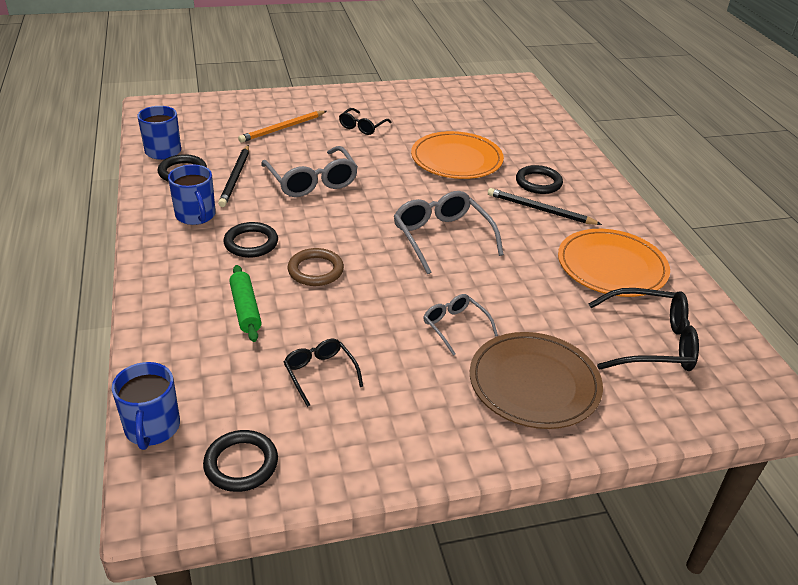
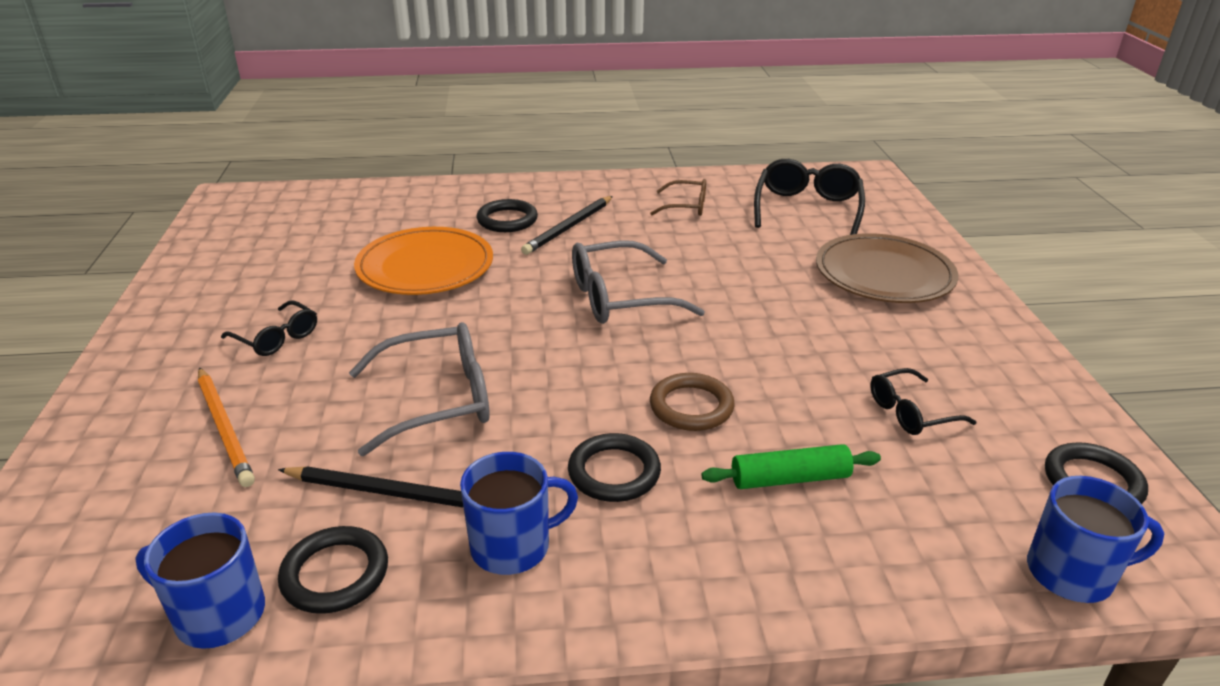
camera: 80 degrees left, 5 degrees down
grey glasses [423,294,498,356] -> none
orange plate [558,229,670,297] -> brown glasses [650,179,706,216]

